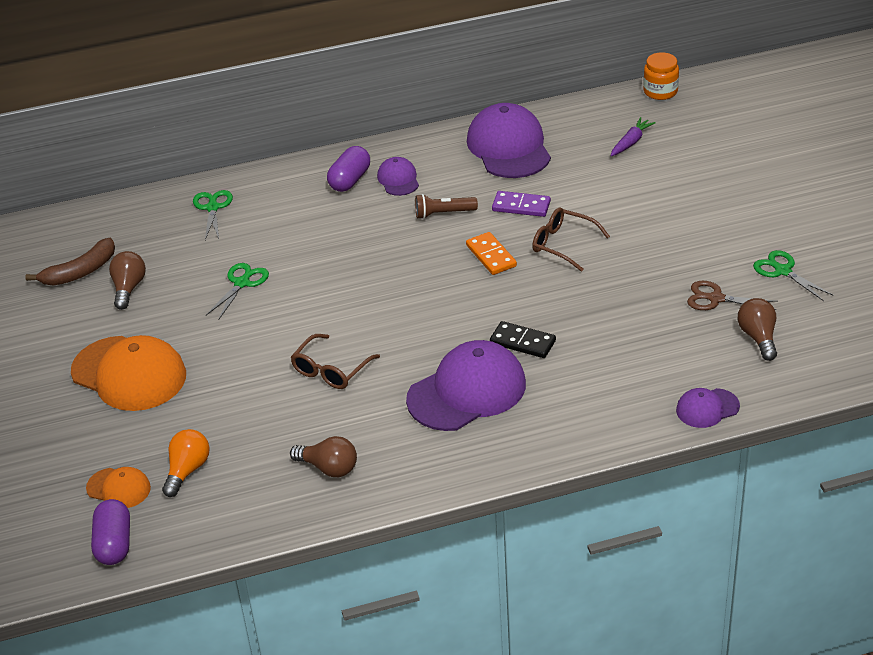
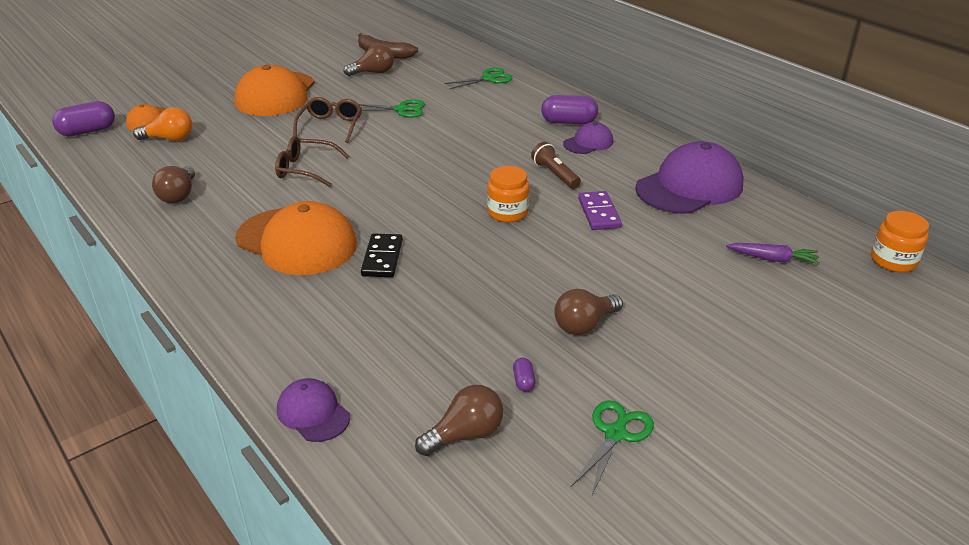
camera: 65 degrees right, 5 degrees down
purple cap [406,340,526,431] -> orange cap [235,201,357,275]
orange domino [466,232,517,275] -> orange jar [487,166,529,222]
brown glasses [532,208,610,272] -> brown glasses moved to [293,97,362,143]
brown scissors [687,281,778,310] -> purple capsule [513,358,536,392]
none -> brown light bulb [554,289,623,335]

